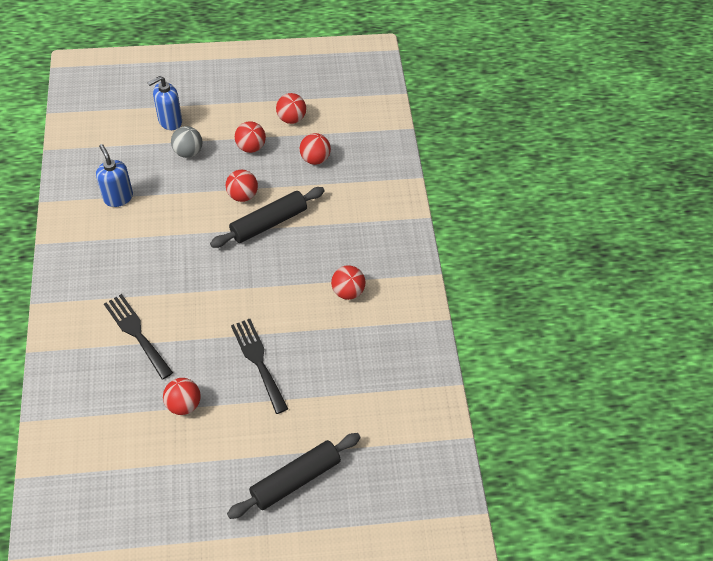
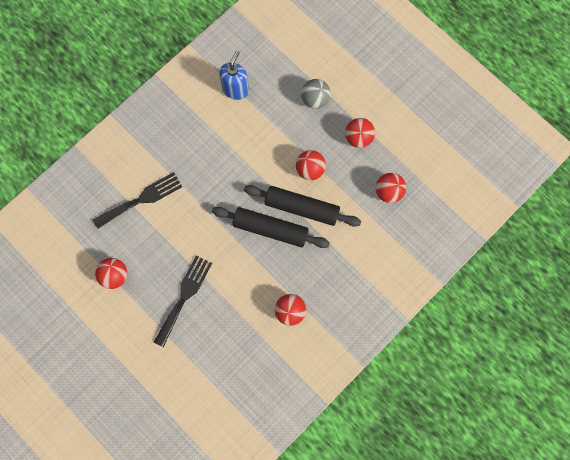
camera: 55 degrees right, 20 degrees up
black fork [104,294,173,380] -> black fork turned 45 degrees clockwise [93,172,182,229]
blue soap dispenser [147,76,182,130] -> none
black rolling pin [227,433,361,519] -> black rolling pin moved to [212,207,330,248]
red ball [276,93,306,124] -> none

